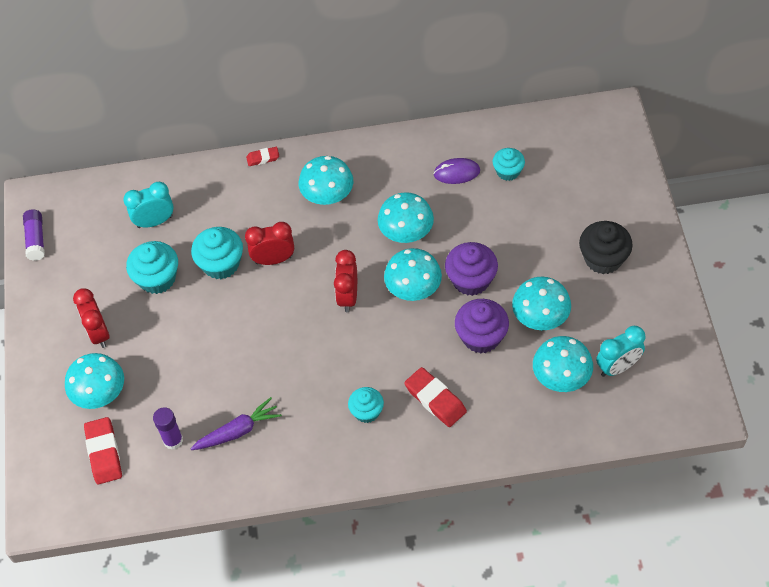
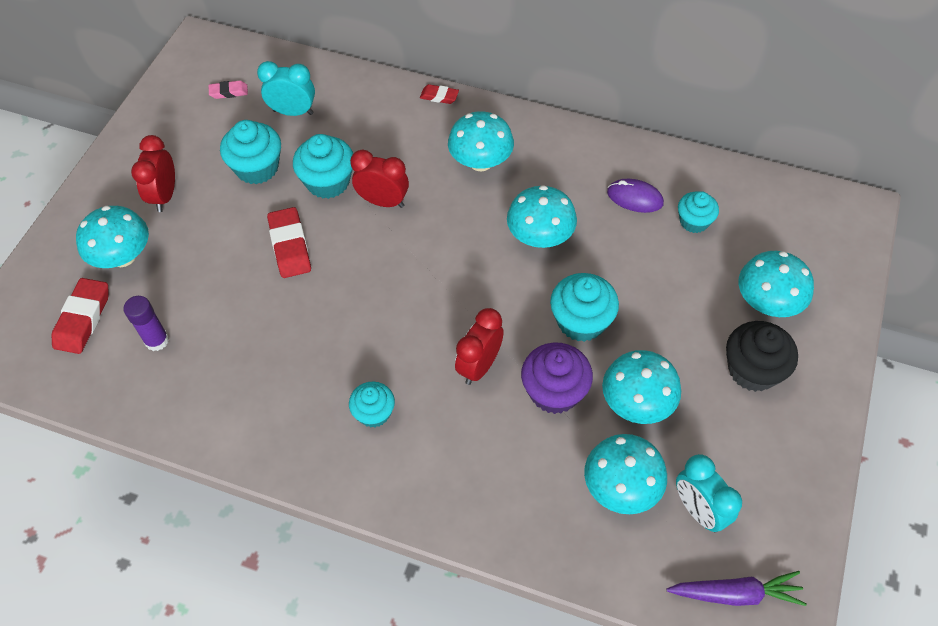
camera: 25 degrees right, 0 degrees up
purple glue stick [23,210,45,261] -> none
purple carrot [190,397,282,450] -> purple carrot moved to [666,571,807,606]
red clock [334,250,357,312] -> red clock moved to [455,308,504,385]
turquoise mushroom [384,248,442,301] -> turquoise mushroom moved to [738,251,814,317]
red eraser [404,367,467,427] -> red eraser moved to [267,207,311,278]
purple cupcake [445,242,498,296] -> turquoise cupcake [550,273,619,342]
turquoise clock [596,326,645,377] -> turquoise clock turned 60 degrees clockwise [676,454,742,533]
none -> pink eraser [209,81,248,99]

